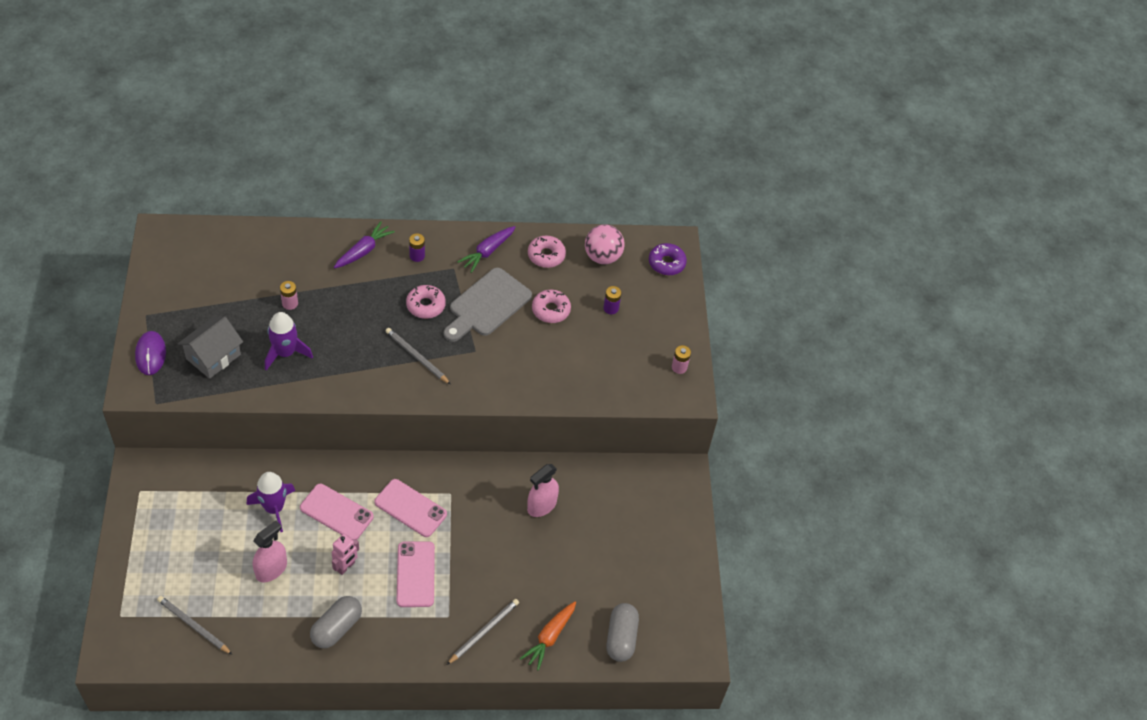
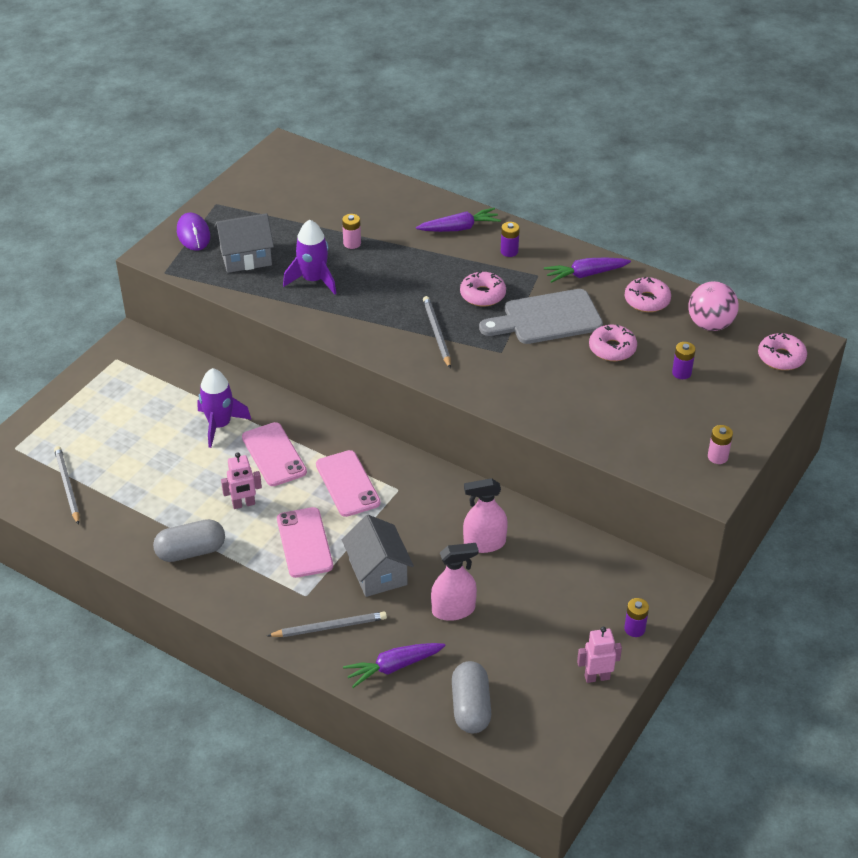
camera: 40 degrees right, 10 degrees down
purple mouse [135,331,166,375] -> purple mouse turned 45 degrees counterclockwise [177,213,210,251]
pink spray bottle [253,520,287,582] -> pink spray bottle moved to [431,543,478,621]
pink phone [397,541,435,607] -> pink phone turned 45 degrees counterclockwise [277,507,333,578]
orange carrot [520,601,576,671] -> purple carrot [343,643,446,688]
grey capsule [606,603,639,662] -> grey capsule turned 45 degrees counterclockwise [452,661,491,733]
purple donut [649,243,687,275] -> pink donut [758,333,807,370]
none -> grey house [342,515,414,597]
none -> pink robot [577,627,622,683]
none -> purple battery [624,598,649,637]

